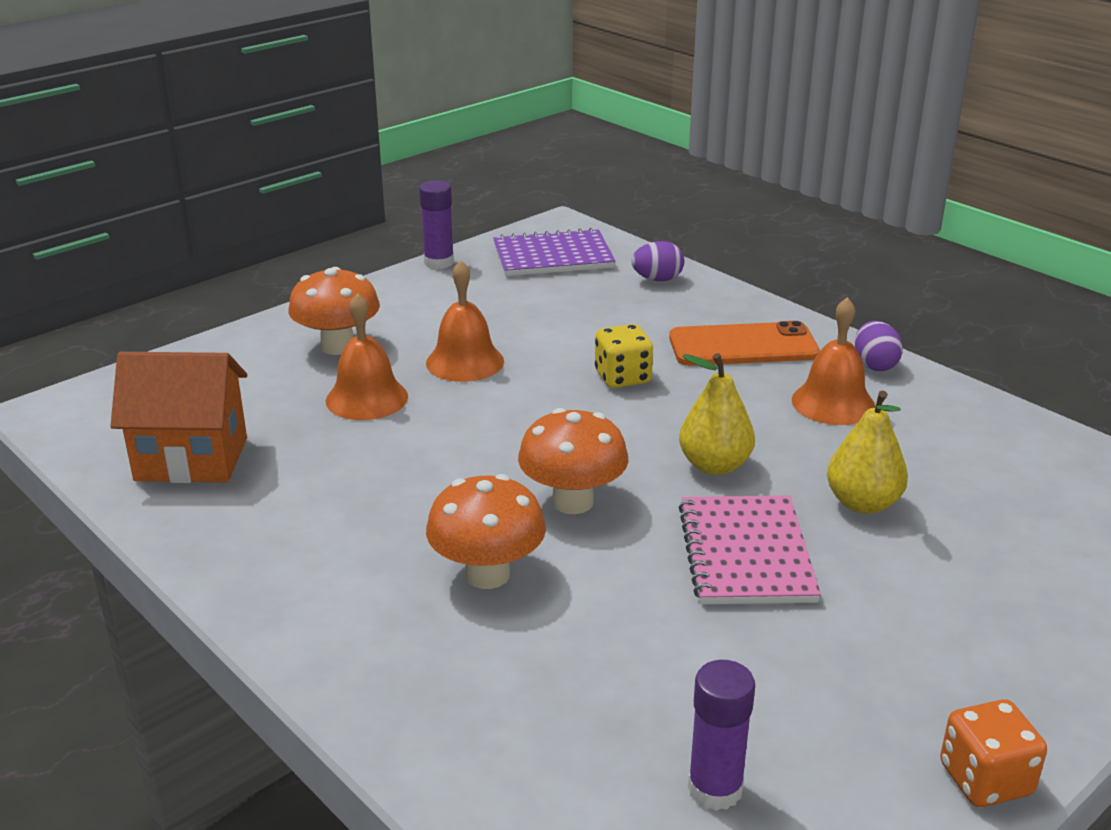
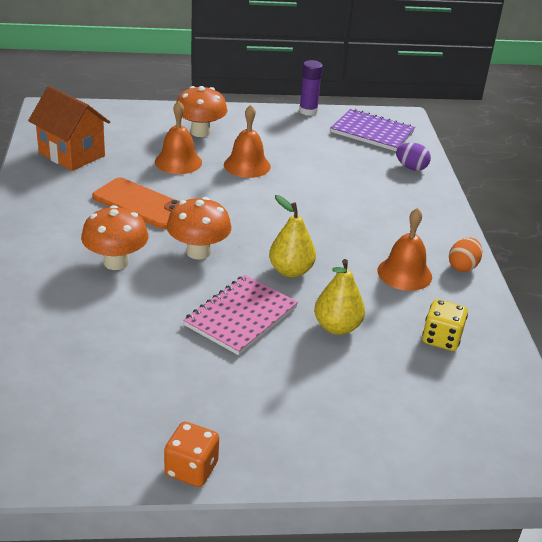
camera: 35 degrees right, 5 degrees up
yellow dice [595,324,653,388] -> yellow dice moved to [422,299,468,351]
orange phone [669,321,820,366] -> orange phone moved to [92,177,180,229]
purple glue stick [688,660,755,811] -> none
purple egg [855,321,903,371] -> orange egg [449,238,482,272]

